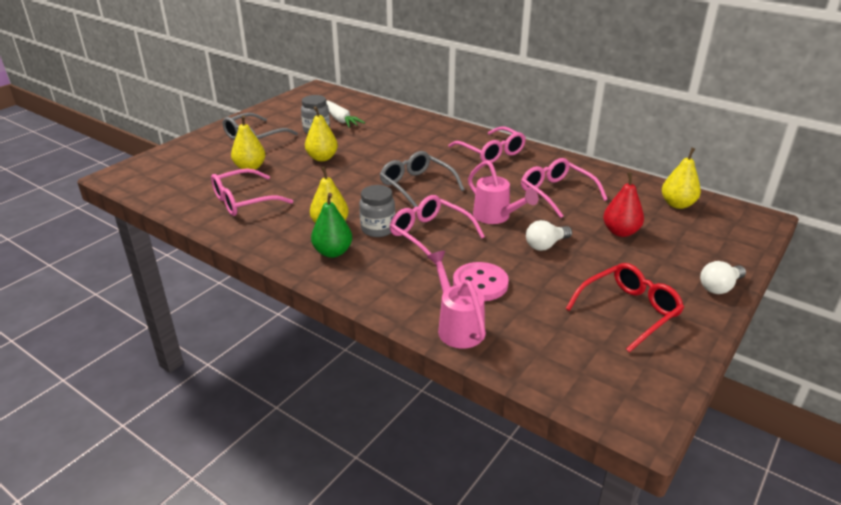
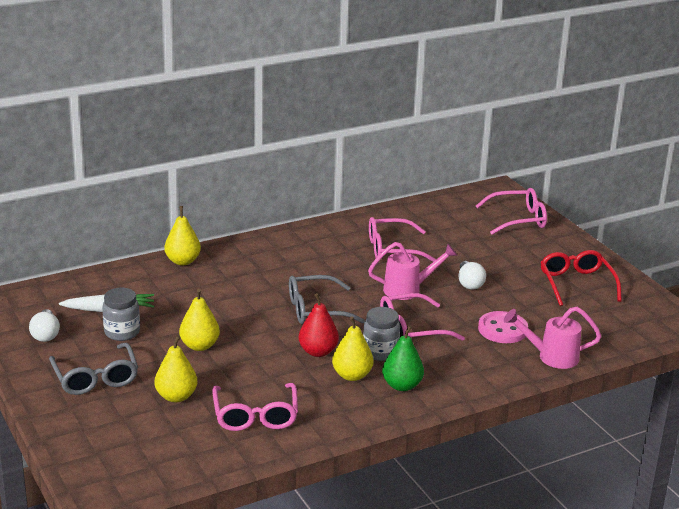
camera: 65 degrees left, 5 degrees down
pink glasses [448,126,526,163] -> pink glasses moved to [476,188,547,235]
red pear [603,172,644,237] -> red pear moved to [299,293,339,357]
yellow pear [662,148,701,209] -> yellow pear moved to [164,206,201,265]
white light bulb [700,261,746,294] -> white light bulb moved to [29,309,60,342]

